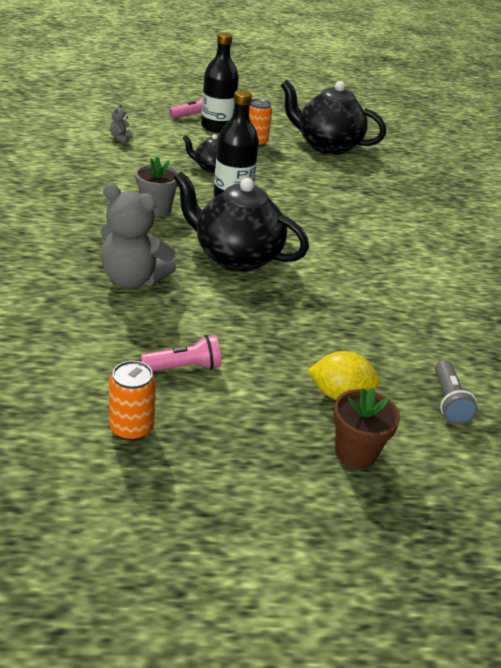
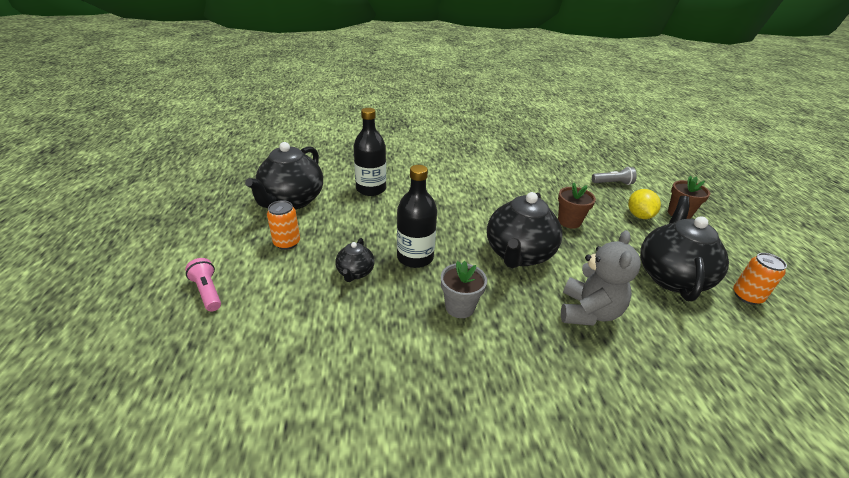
camera: 90 degrees left, 0 degrees up
grey teddy bear [110,104,133,143] -> none
pink flashlight [141,335,221,371] -> black teapot [640,196,729,301]
black bottle [201,32,239,133] -> black bottle moved to [353,108,386,196]
none -> brown flower pot [558,182,596,229]

